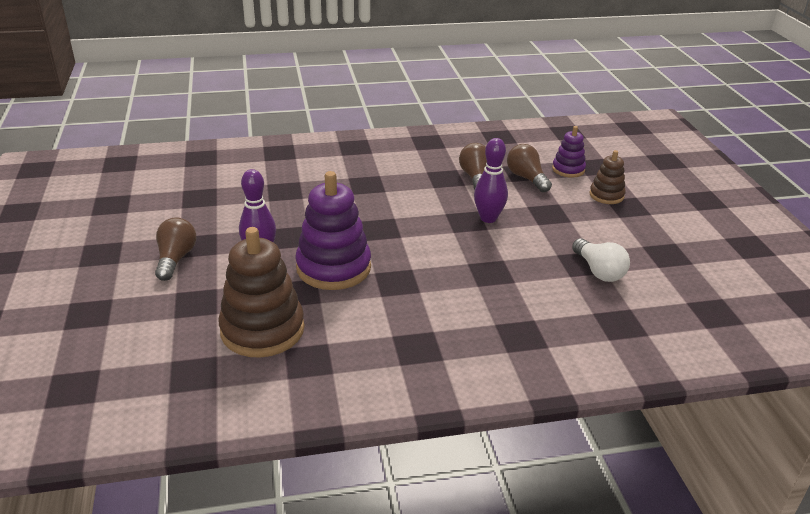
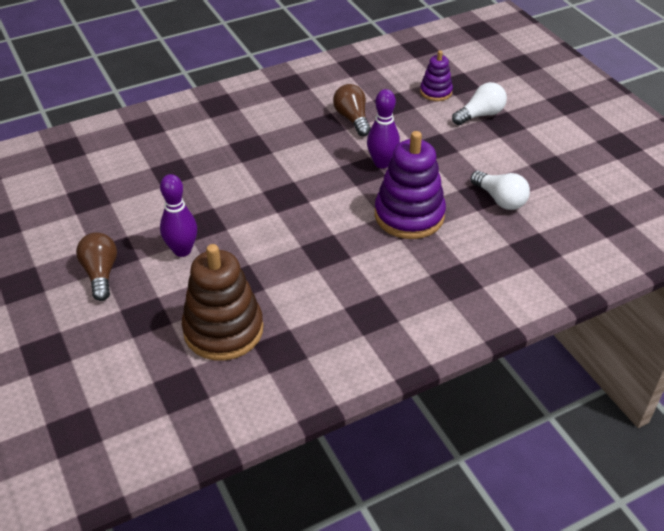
camera: 15 degrees left, 10 degrees up
purple stacking toy [296,171,371,290] -> purple stacking toy moved to [375,131,446,239]
brown light bulb [507,144,552,192] -> none
brown stacking toy [589,150,626,204] -> white light bulb [452,82,507,125]

